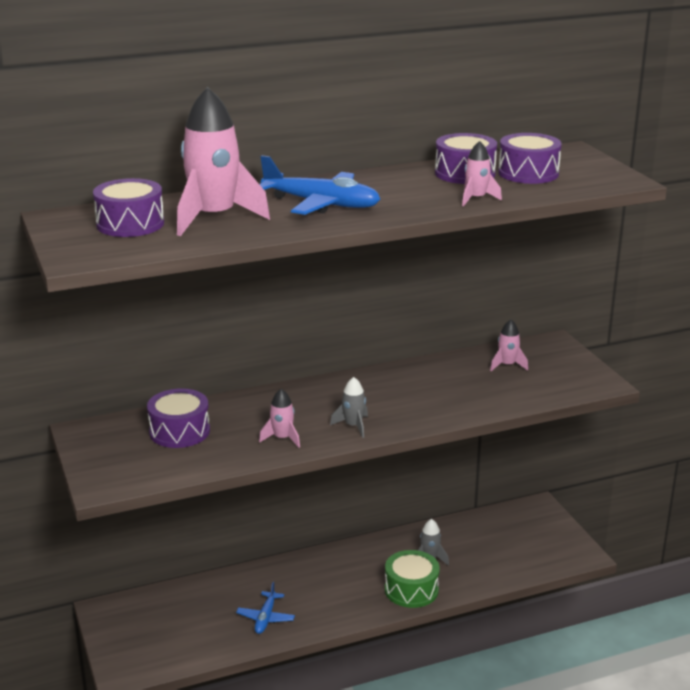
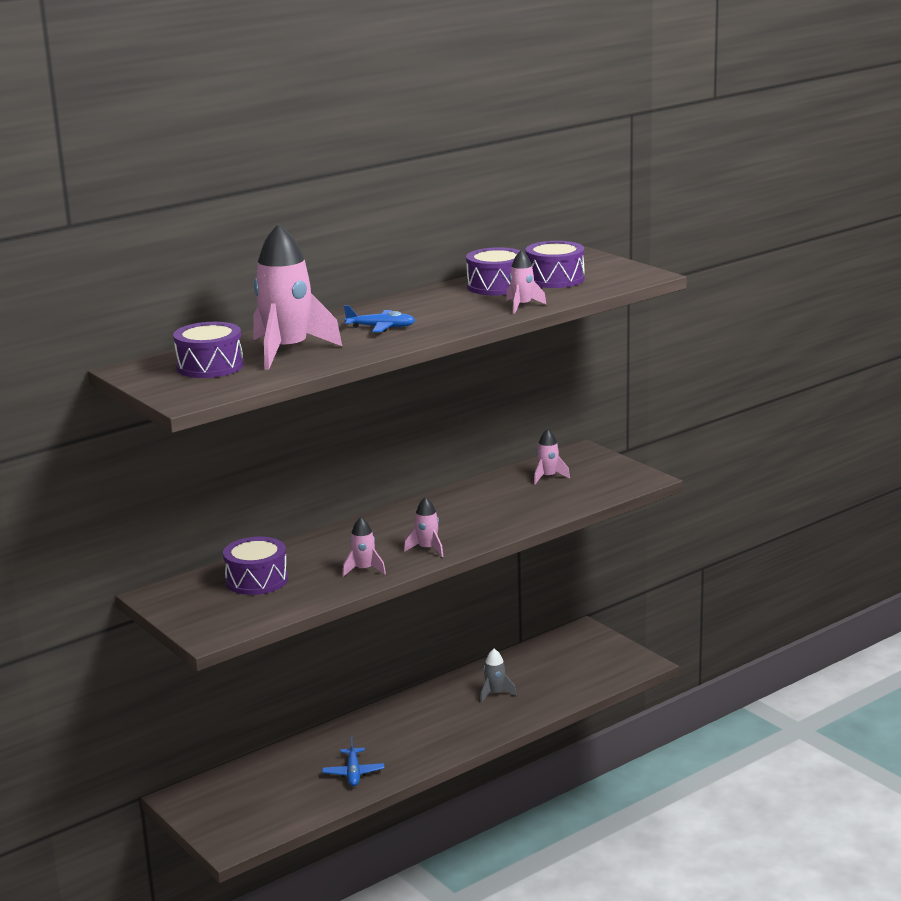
camera: 15 degrees left, 5 degrees down
blue plane [260,155,380,215] -> blue plane [344,305,415,332], size x0.56
grey rocket [330,377,368,438] -> pink rocket [404,497,444,557]
green drum [385,550,440,608] -> none

